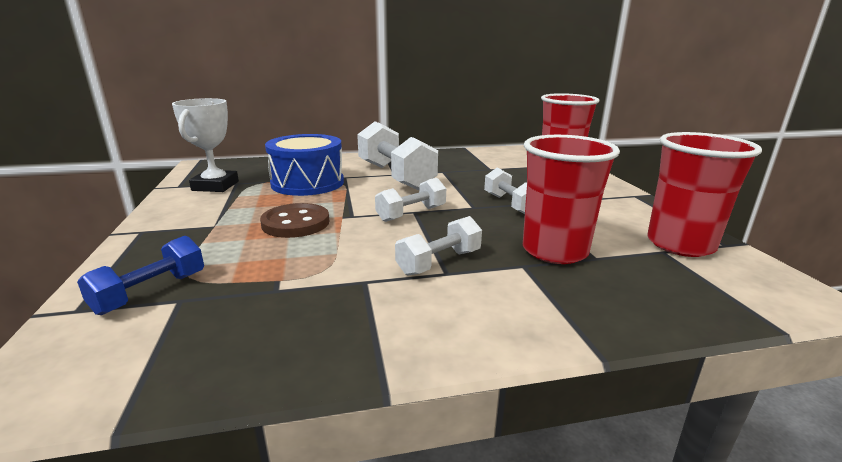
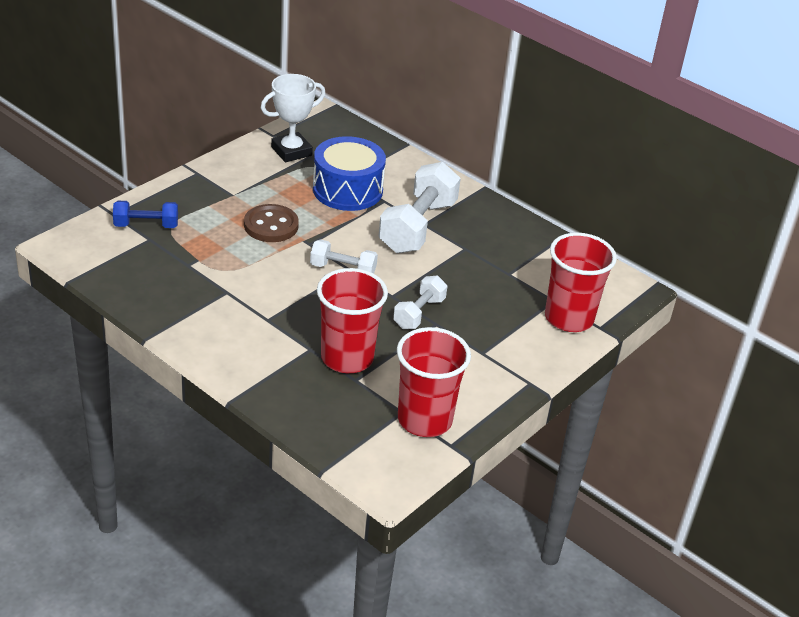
camera: 50 degrees right, 15 degrees up
white dumbbell [395,216,482,276] -> none

